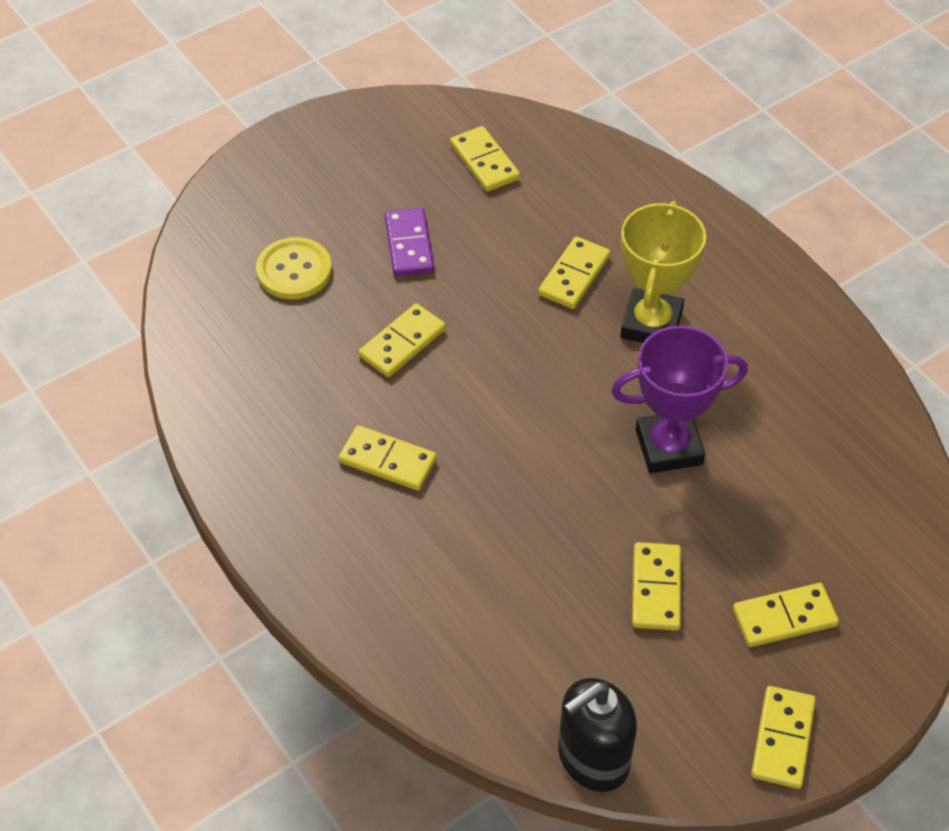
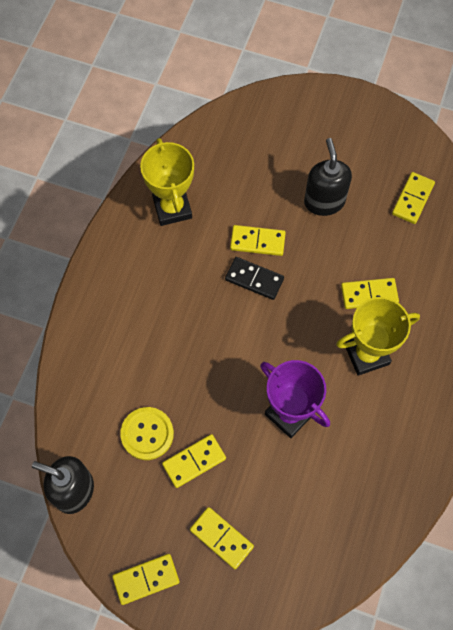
camera: 55 degrees right, 15 degrees up
yellow button [256,237,332,300] -> yellow button moved to [120,407,174,460]
yellow domino [338,425,437,491] -> none
purple domino [385,208,434,276] -> black soap dispenser [304,138,352,216]
none -> yellow trophy [140,138,194,226]
none -> black domino [225,257,284,300]

